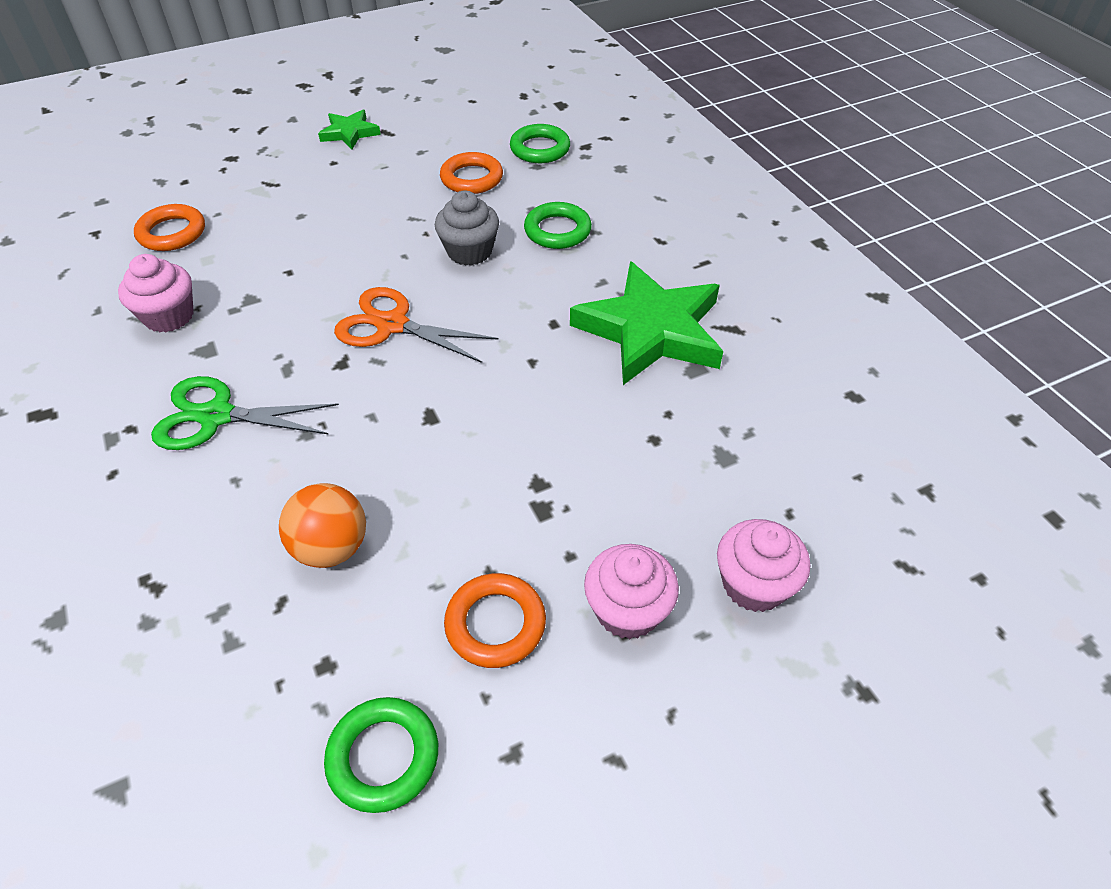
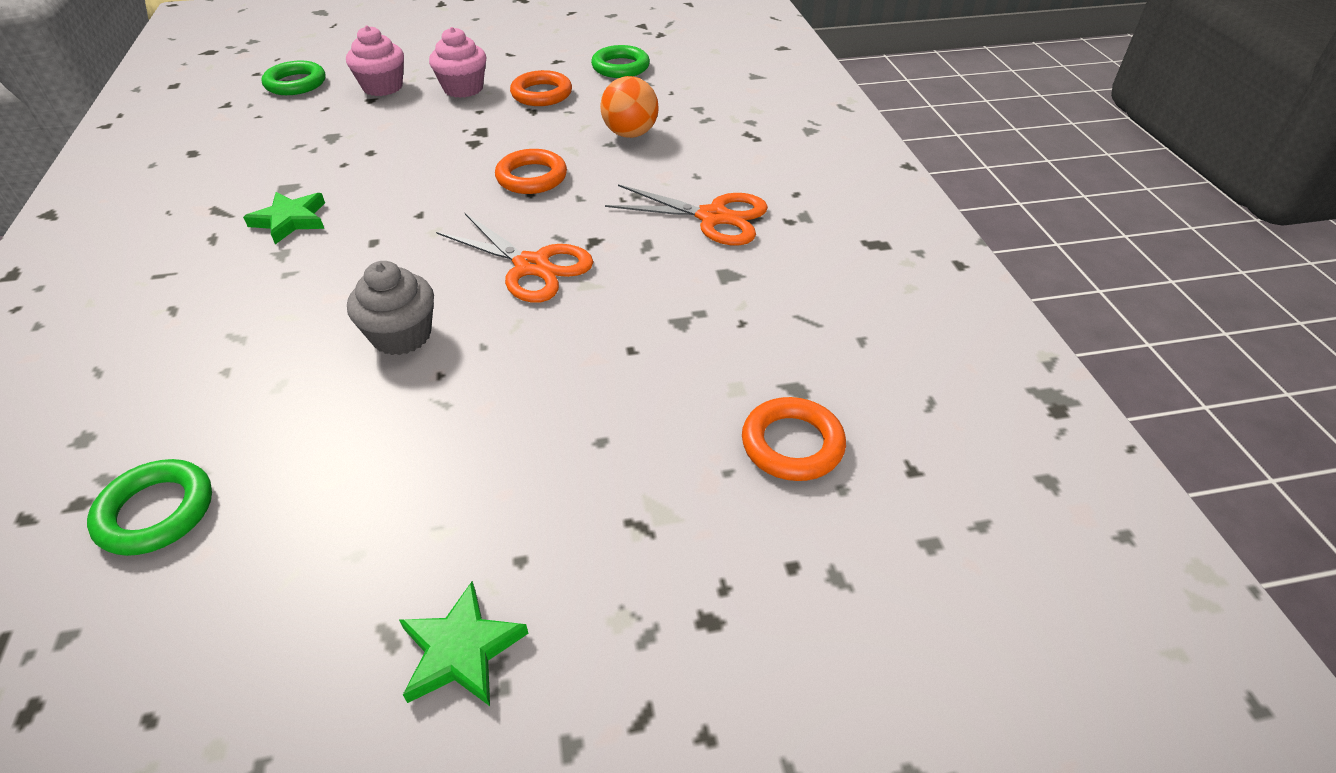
camera: 165 degrees left, 5 degrees down
pink cupcake [118,254,194,333] -> none
green scissors [151,376,339,450] -> orange scissors [605,184,768,245]
orange ring [440,152,503,194] -> orange ring moved to [495,149,567,194]
green ring [524,202,592,249] -> green ring moved to [261,60,325,95]
green star [570,261,723,385] -> green star [243,192,325,244], size x0.49

